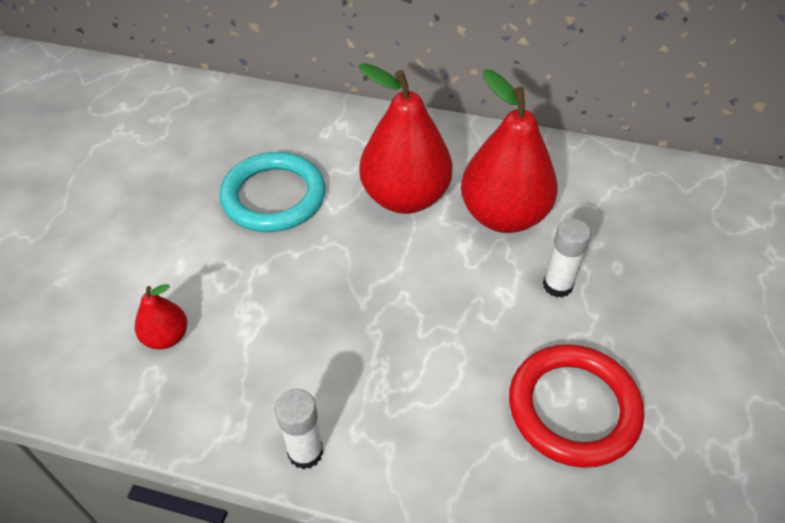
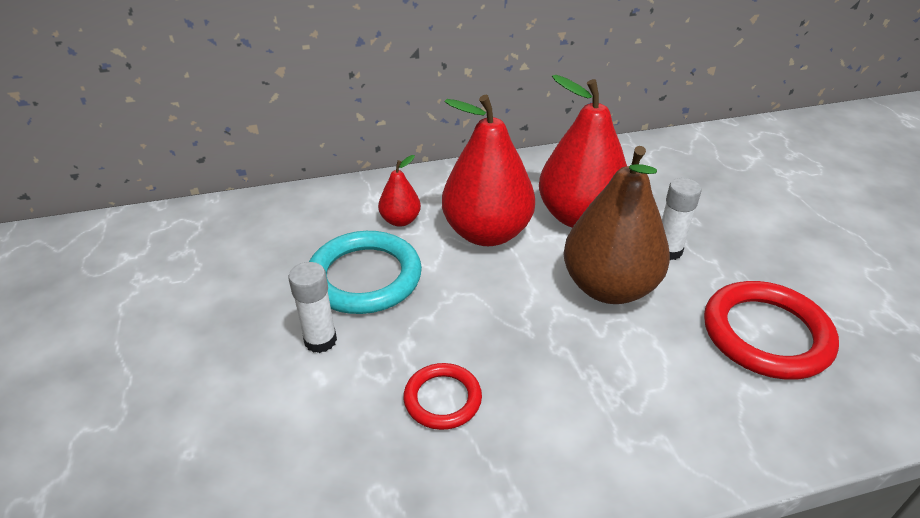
camera: 30 degrees left, 10 degrees down
red pear [135,284,187,349] -> red pear moved to [378,155,421,227]
white glue stick [275,389,323,469] -> white glue stick moved to [288,262,337,353]
none -> red ring [403,363,482,430]
none -> brown pear [563,146,670,304]

